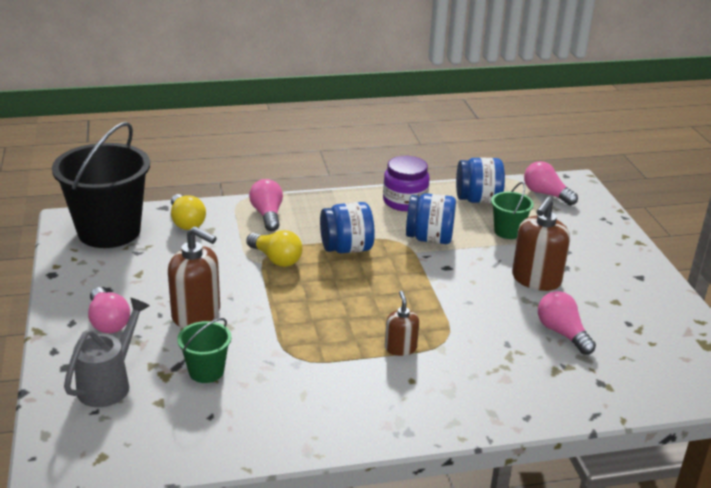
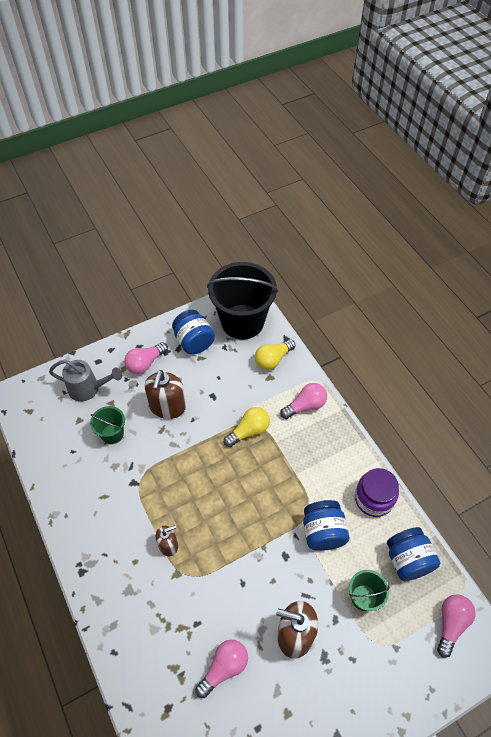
camera: 75 degrees right, 25 degrees up
yellow light bulb [246,230,303,267] -> yellow light bulb turned 150 degrees counterclockwise [224,407,270,447]
blue jar [320,202,375,253] -> blue jar moved to [172,310,215,354]

